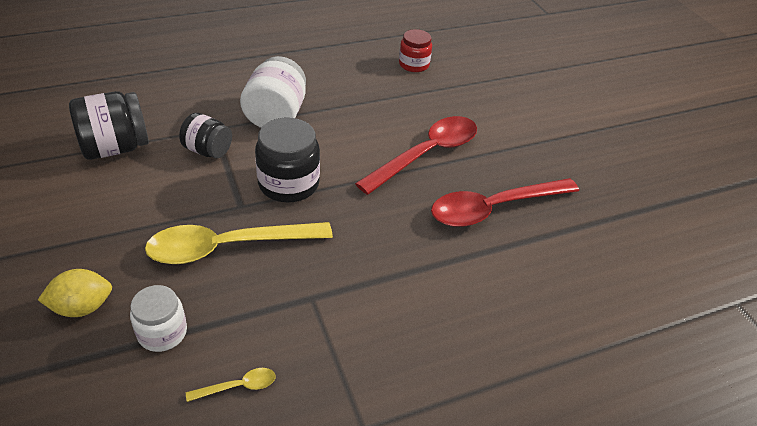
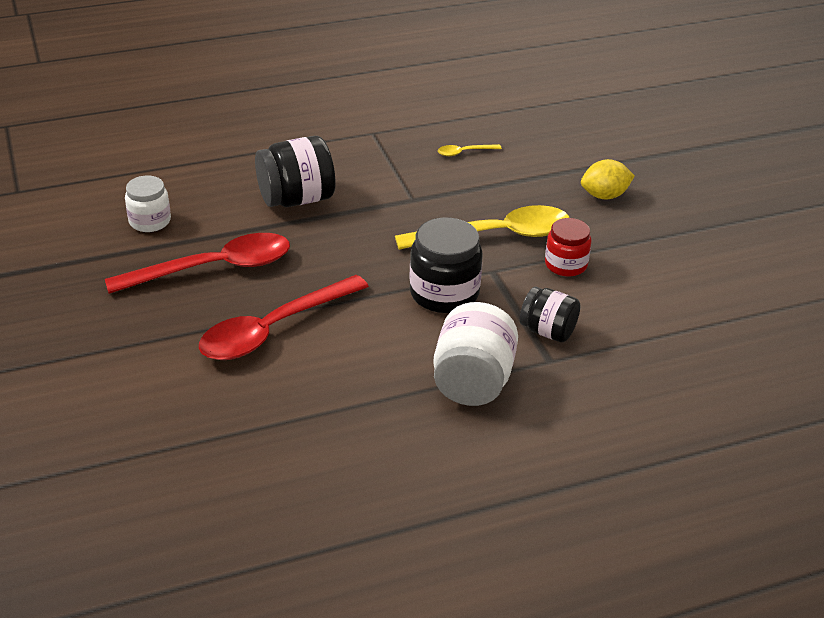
camera: 175 degrees left, 5 degrees down
black jar [69,91,149,160] -> black jar moved to [255,136,336,207]
white jar [130,285,187,352] -> white jar moved to [125,176,171,232]
red jar [399,29,432,72] -> red jar moved to [545,218,591,277]

